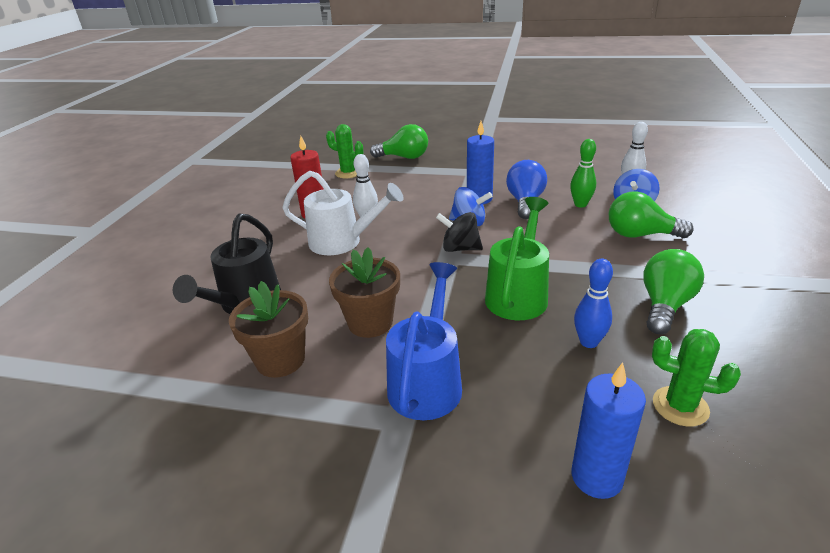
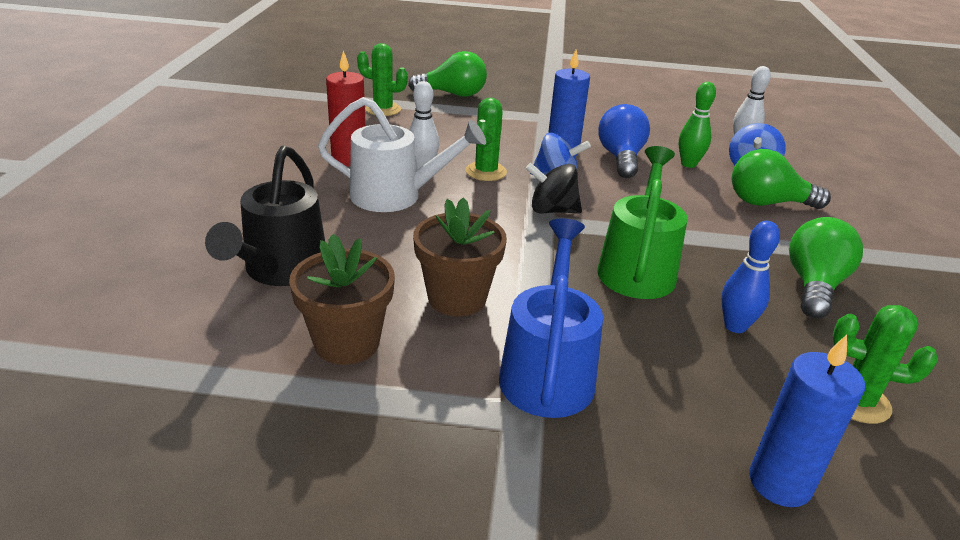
camera: 10 degrees left, 0 degrees up
none -> green cactus [465,98,507,181]

